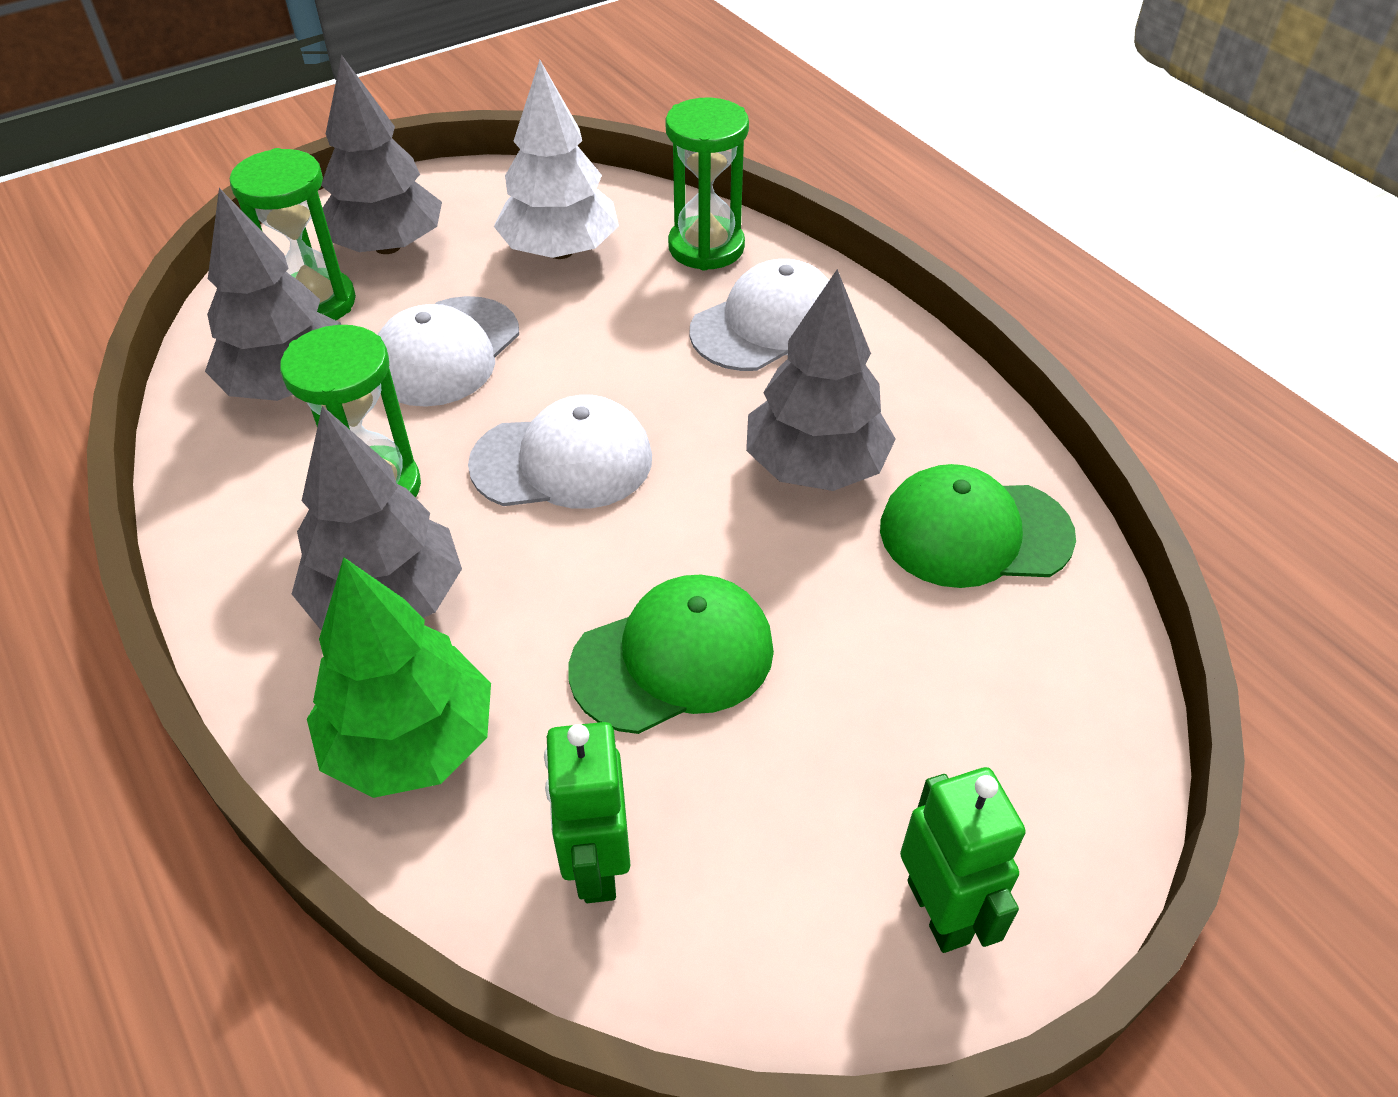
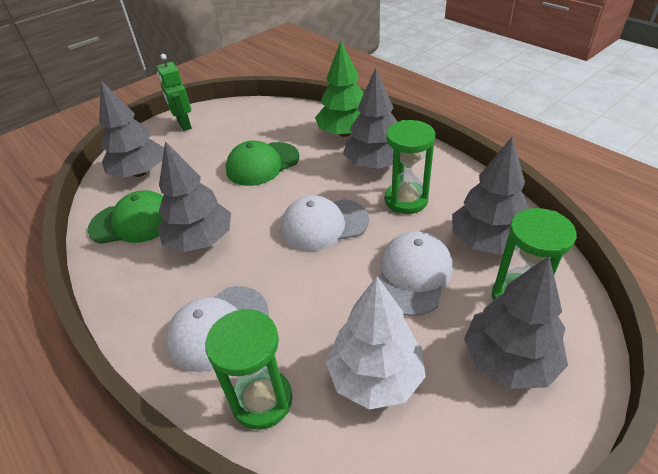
camera: 175 degrees right, 5 degrees down
green robot [544,722,630,903] -> none
none -> grey tree [99,80,164,178]

